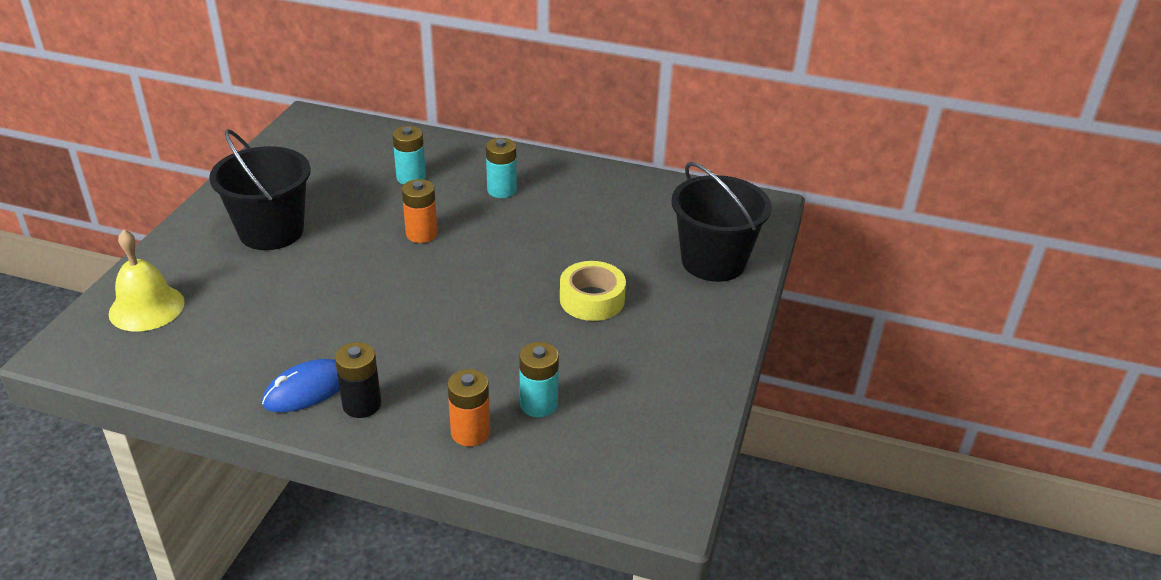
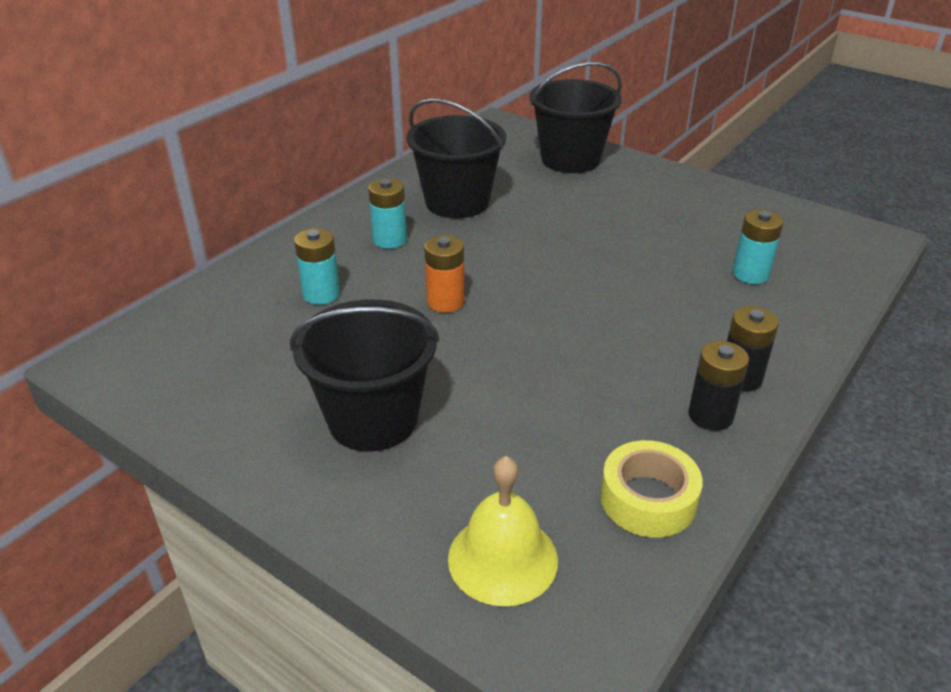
camera: 70 degrees left, 0 degrees up
blue mouse [262,359,340,412] -> black battery [689,341,749,431]
orange battery [447,369,490,446] -> none
yellow tape [560,261,626,321] -> yellow tape moved to [600,440,703,538]
none -> black bucket [407,98,506,218]

